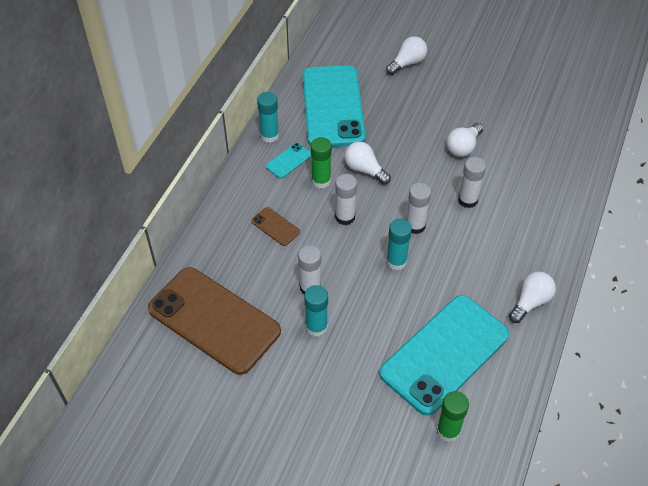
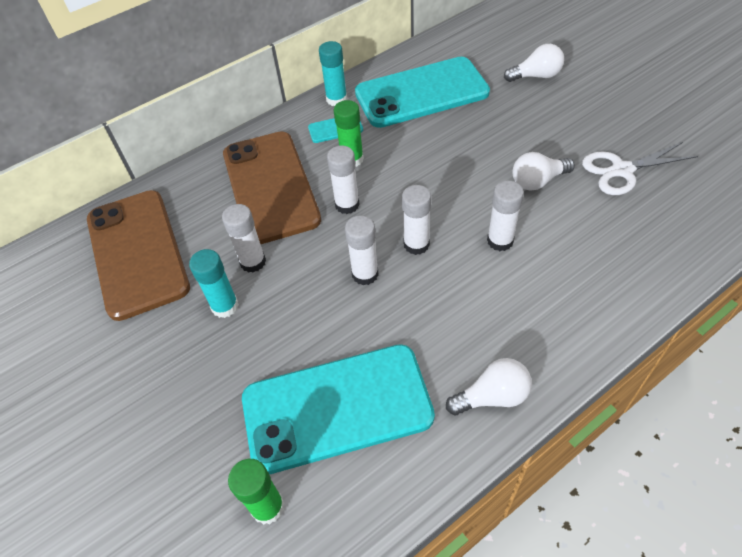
camera: 35 degrees right, 0 degrees up
brown phone [251,207,300,246] -> brown phone [223,131,321,244], size x2.49
turquoise phone [303,65,365,147] -> turquoise phone turned 45 degrees clockwise [355,57,490,128]
white light bulb [345,142,391,185] -> none
turquoise glue stick [386,219,412,270] -> white glue stick [345,215,379,285]
none -> white scissors [582,142,698,195]

